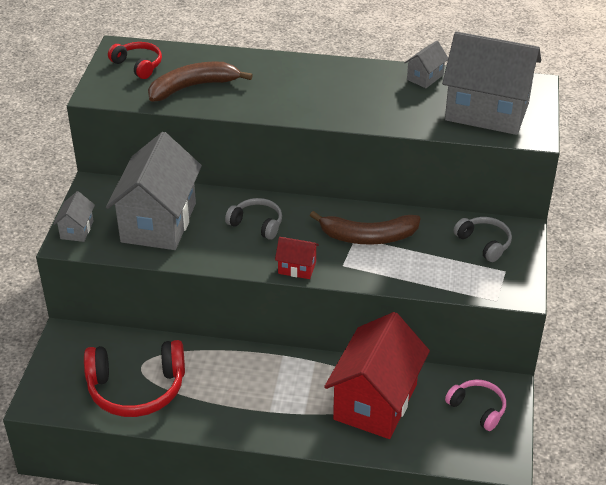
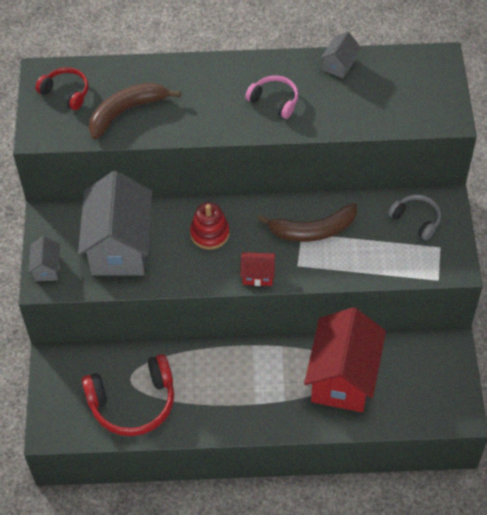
camera: 10 degrees left, 15 degrees up
grey headphones [225,198,282,240] -> red stacking toy [190,202,229,250]
grey house [442,32,541,135] -> none
pink headphones [445,379,506,431] -> pink headphones moved to [245,75,298,119]

